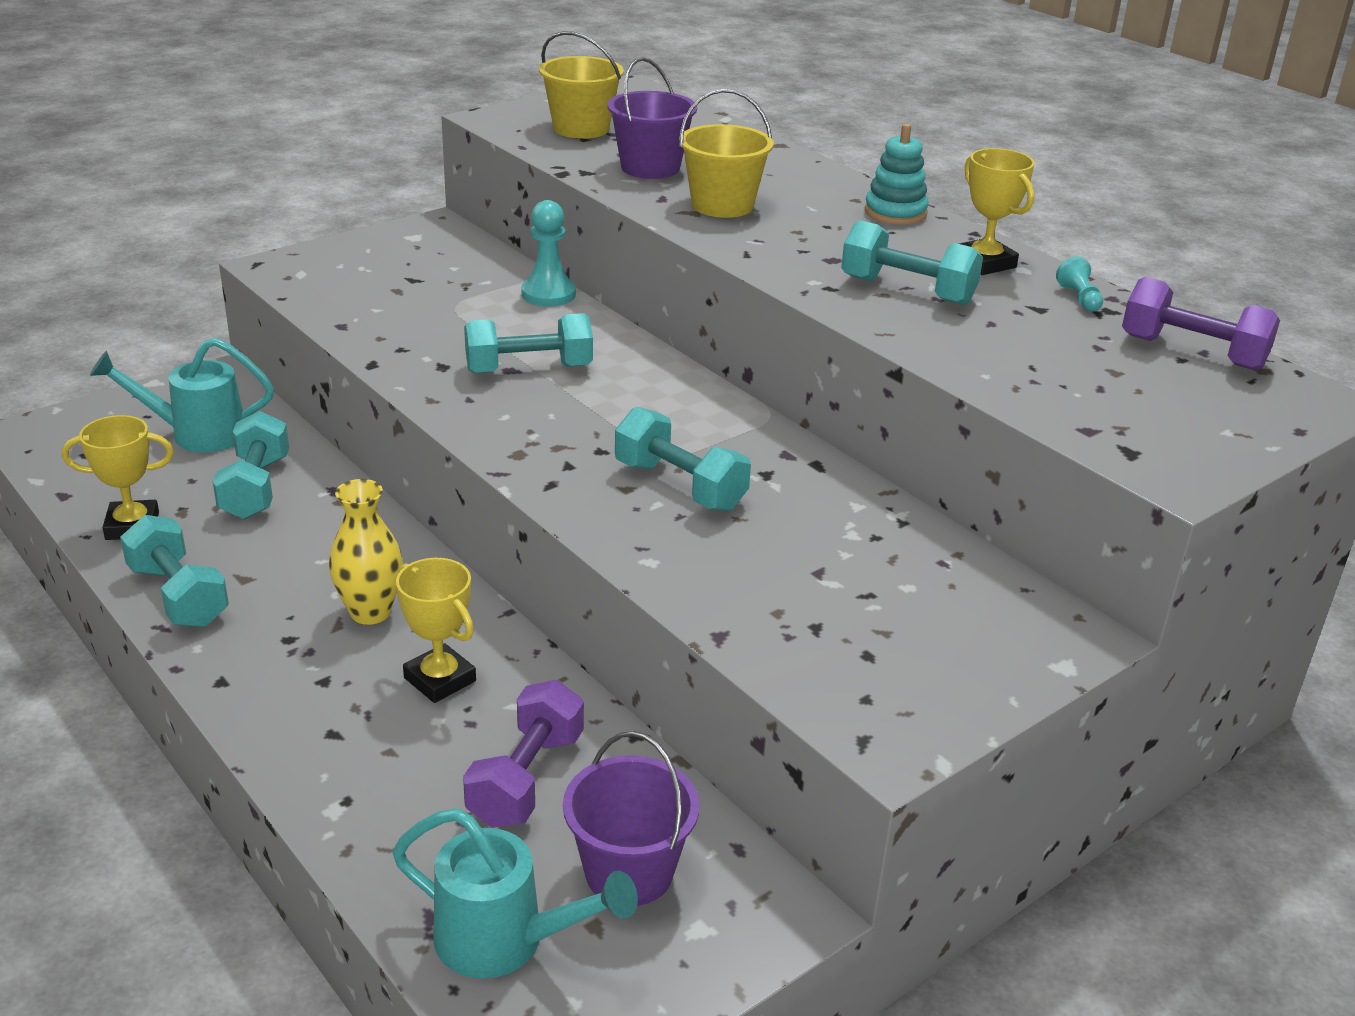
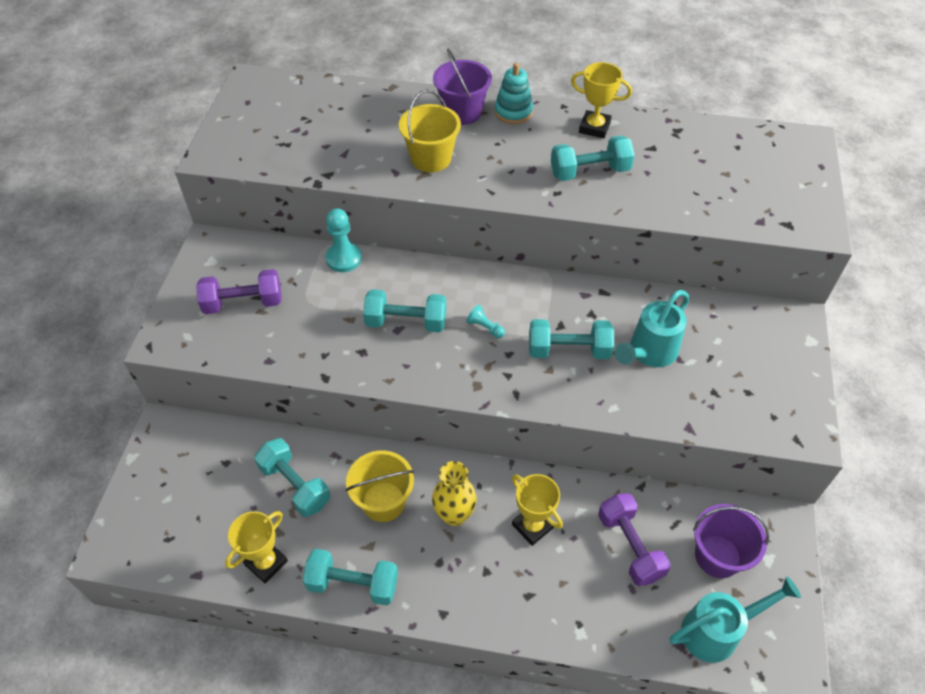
camera: 40 degrees left, 20 degrees up
turquoise watering can [90,338,274,453] -> turquoise watering can moved to [615,290,690,367]
yellow trophy [396,558,476,703] -> yellow trophy turned 45 degrees clockwise [512,474,563,546]
turquoise dumbbell [464,313,593,373] -> turquoise dumbbell turned 60 degrees clockwise [363,289,446,333]
yellow bucket [539,31,624,139] -> yellow bucket moved to [346,450,414,522]
purple bucket [608,57,697,179] -> purple bucket moved to [433,49,492,125]
turquoise pawn [1056,257,1103,312] -> turquoise pawn moved to [466,305,505,338]
purple dumbbell [1122,277,1280,371] -> purple dumbbell moved to [196,269,282,314]

